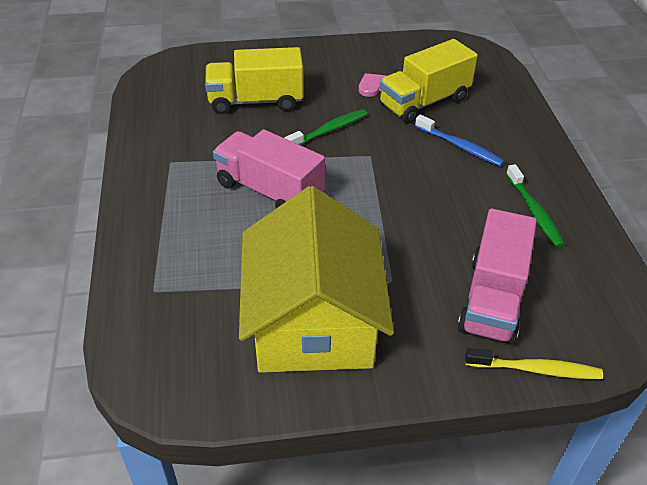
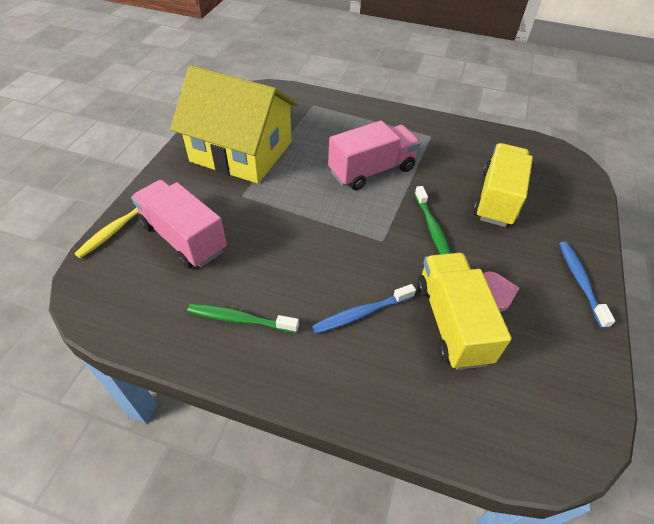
camera: 115 degrees right, 5 degrees up
none -> blue toothbrush [559,242,615,329]

